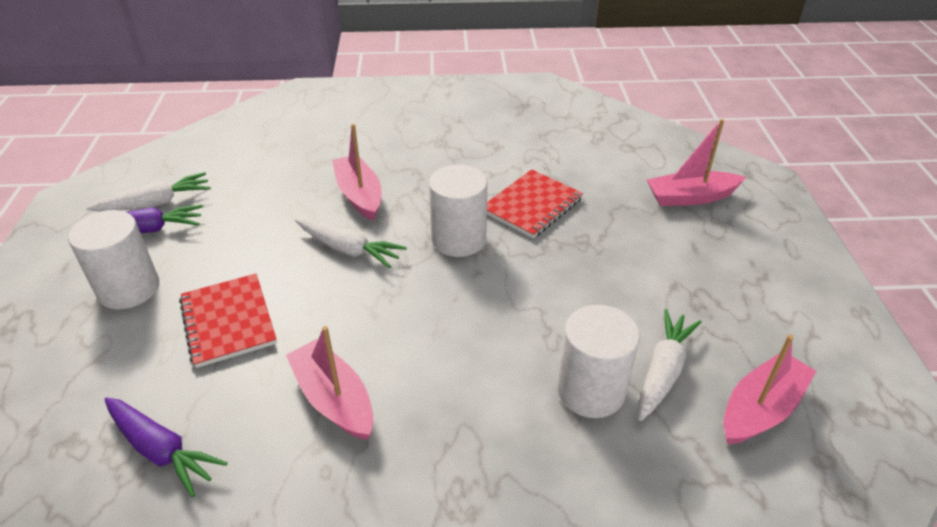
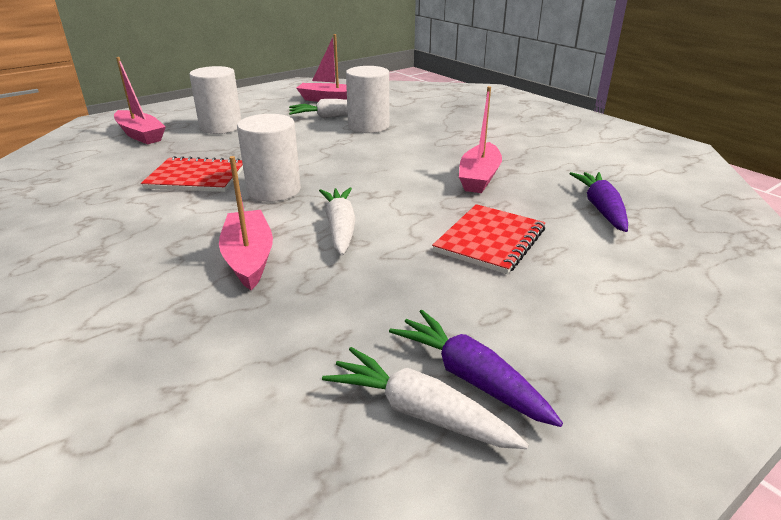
camera: 125 degrees left, 10 degrees down
white cylinder [68,210,159,309] -> white cylinder moved to [189,66,241,134]
pink boat [332,124,382,221] -> pink boat turned 135 degrees clockwise [219,156,273,290]

